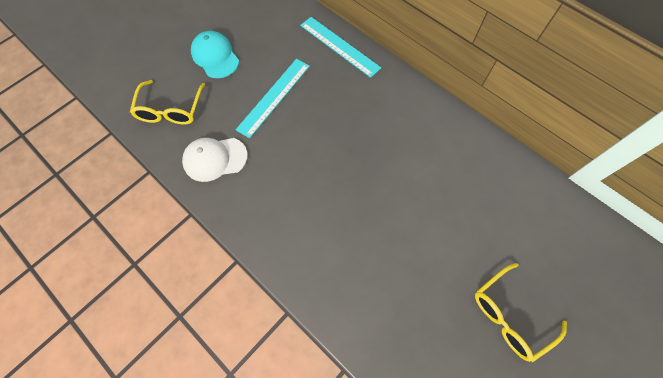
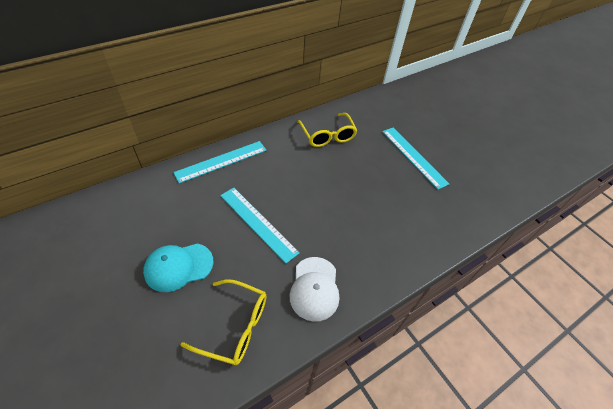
camera: 80 degrees left, 15 degrees down
yellow glasses [475,263,567,362] -> yellow glasses moved to [297,113,357,147]
none -> turquoise ruler [382,128,449,190]

